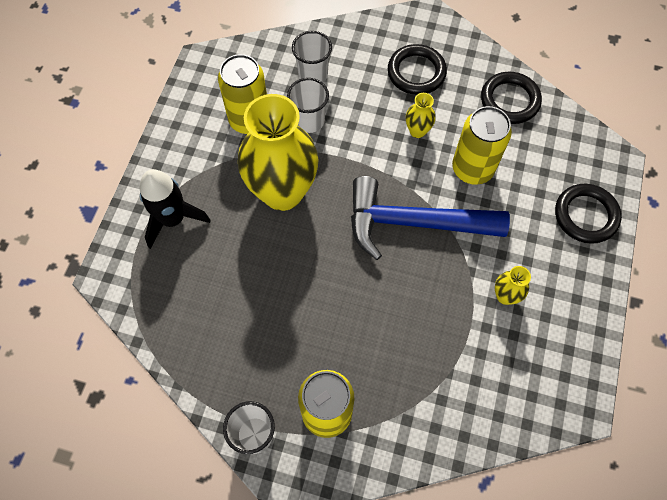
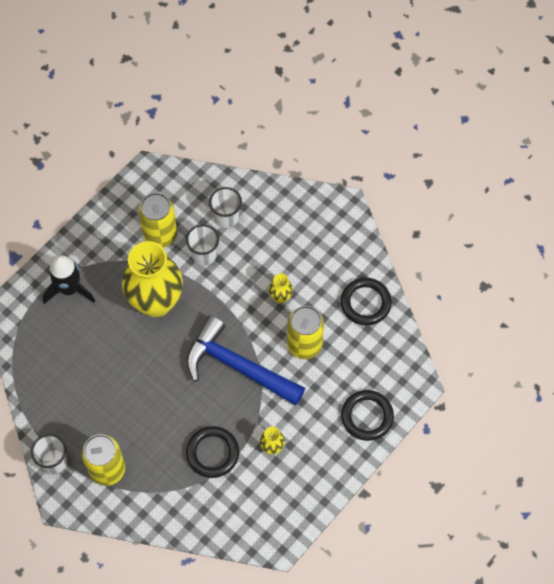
camera: 25 degrees right, 0 degrees up
black ring [388,44,447,95] -> black ring moved to [186,426,239,478]

